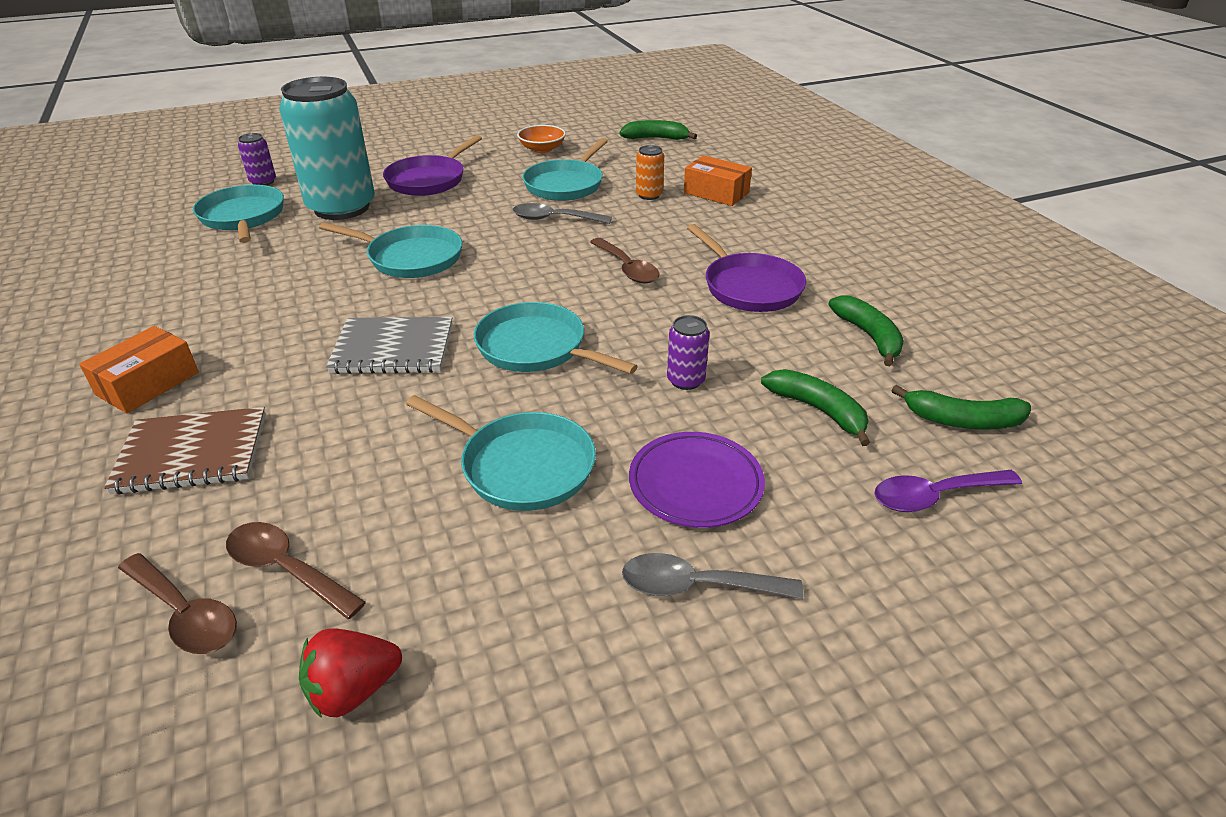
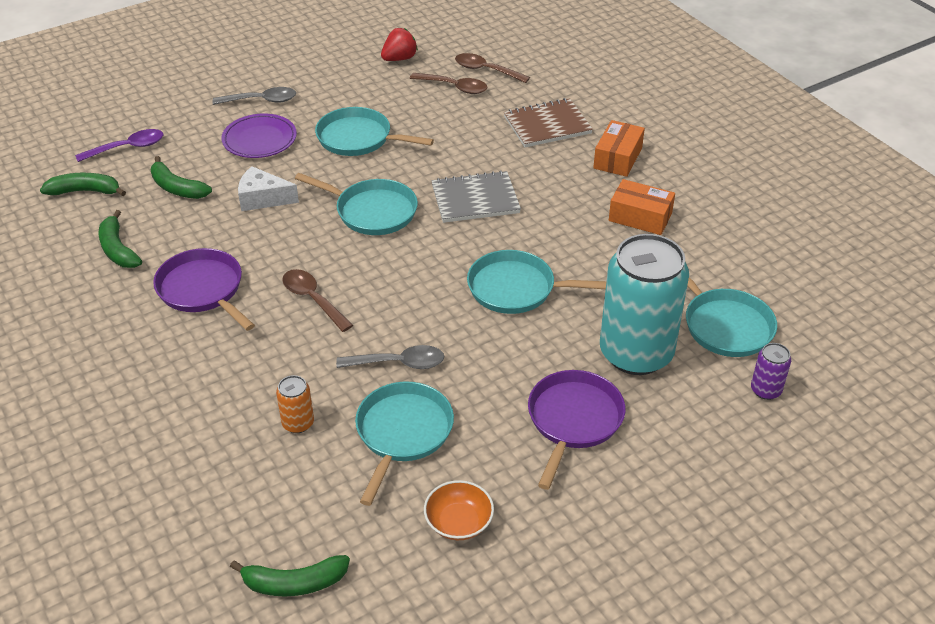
camera: 170 degrees right, 5 degrees up
purple can [667,315,710,390] -> white cheese [238,166,299,211]
orange box [684,155,752,206] -> orange box moved to [609,179,675,235]

